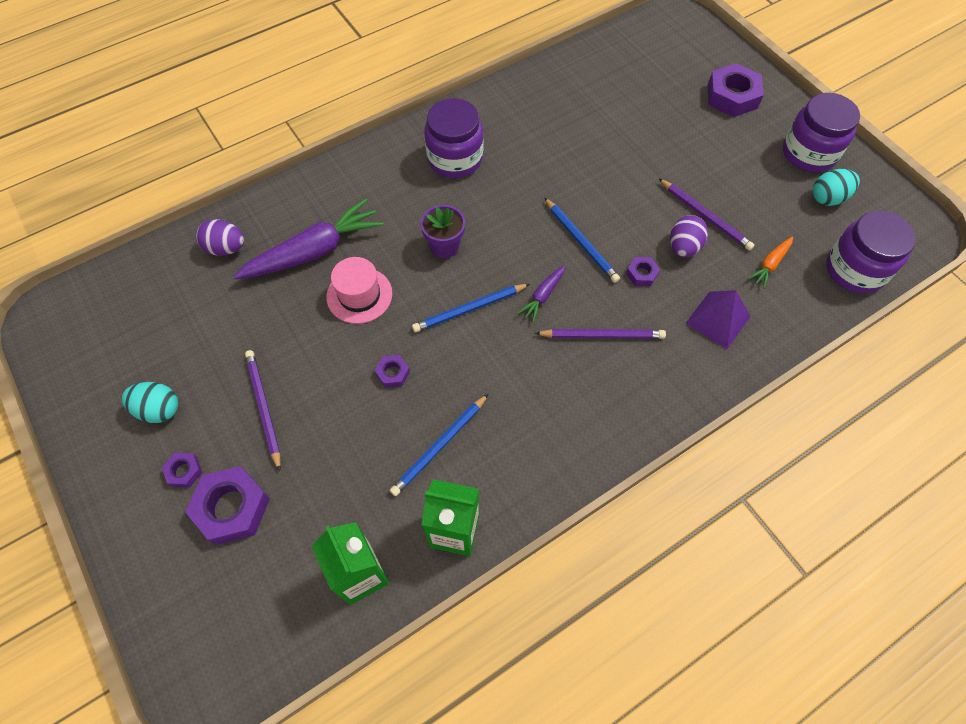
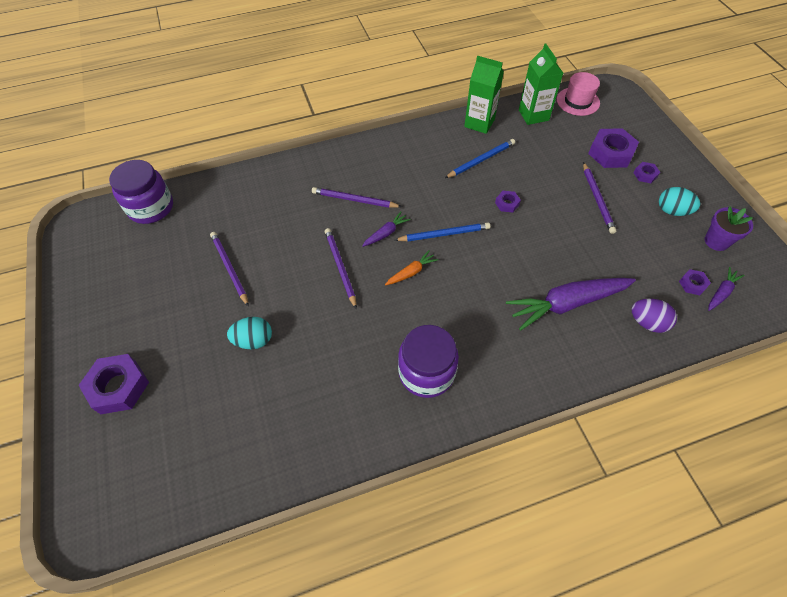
camera: 165 degrees left, 5 degrees down
pink hat [326,257,392,324] -> pink hat moved to [557,72,600,116]
purple flower pot [421,205,465,258] -> purple flower pot moved to [705,206,753,251]
blue pencil [544,197,620,283] -> purple pencil [325,228,357,309]
purple nut [626,257,660,286] -> purple nut moved to [679,269,711,295]
purple egg [670,215,708,257] -> none
purple pyramid [685,290,751,349] -> none
orange carrot [748,237,793,289] -> orange carrot moved to [385,250,438,285]
purple jar [783,93,860,172] -> none
turquoise egg [813,169,860,206] -> turquoise egg moved to [227,317,272,349]
none -> purple carrot [708,267,744,311]

